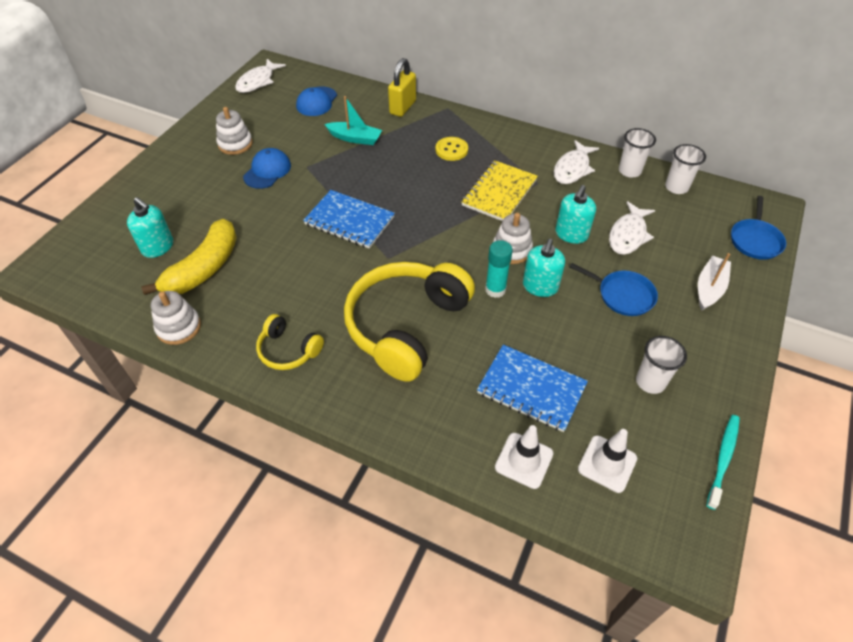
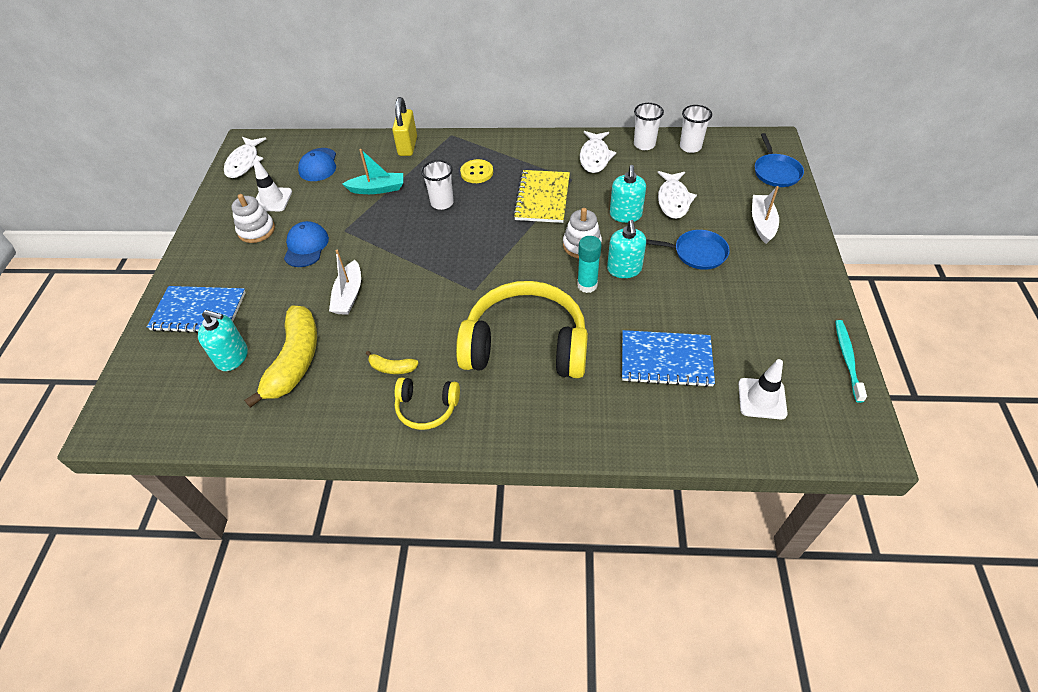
camera: 20 degrees left, 0 degrees up
white stacking toy [151,291,201,345] -> none
blue notebook [303,190,395,249] -> blue notebook moved to [147,286,246,333]
yellow headphones [344,262,475,382] -> yellow headphones turned 90 degrees clockwise [456,281,588,378]
white traffic cone [495,425,553,489] -> white traffic cone moved to [253,159,292,211]
white cup [636,336,687,394] -> white cup moved to [421,160,454,210]
none -> white boat [329,250,361,315]
none -> yellow banana [366,351,418,374]

